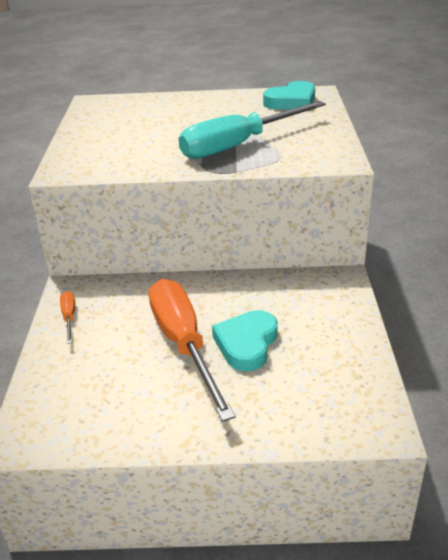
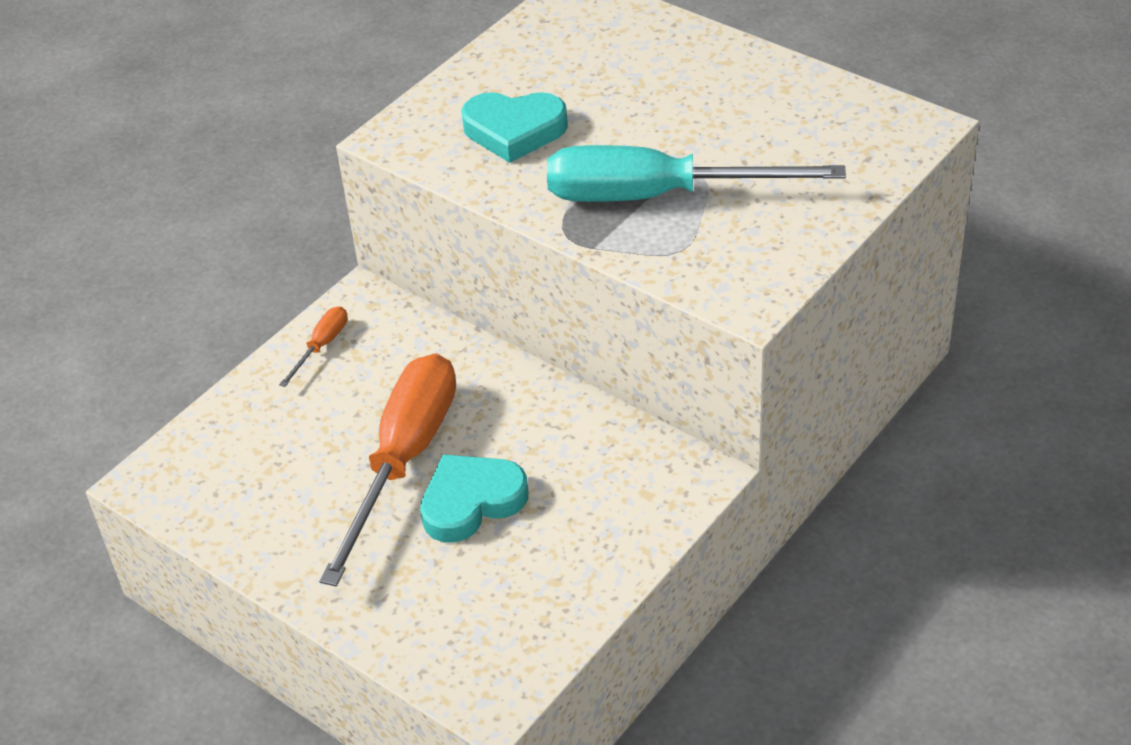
camera: 40 degrees right, 10 degrees up
turquoise heart [263,81,315,110] -> turquoise heart moved to [461,92,568,163]

